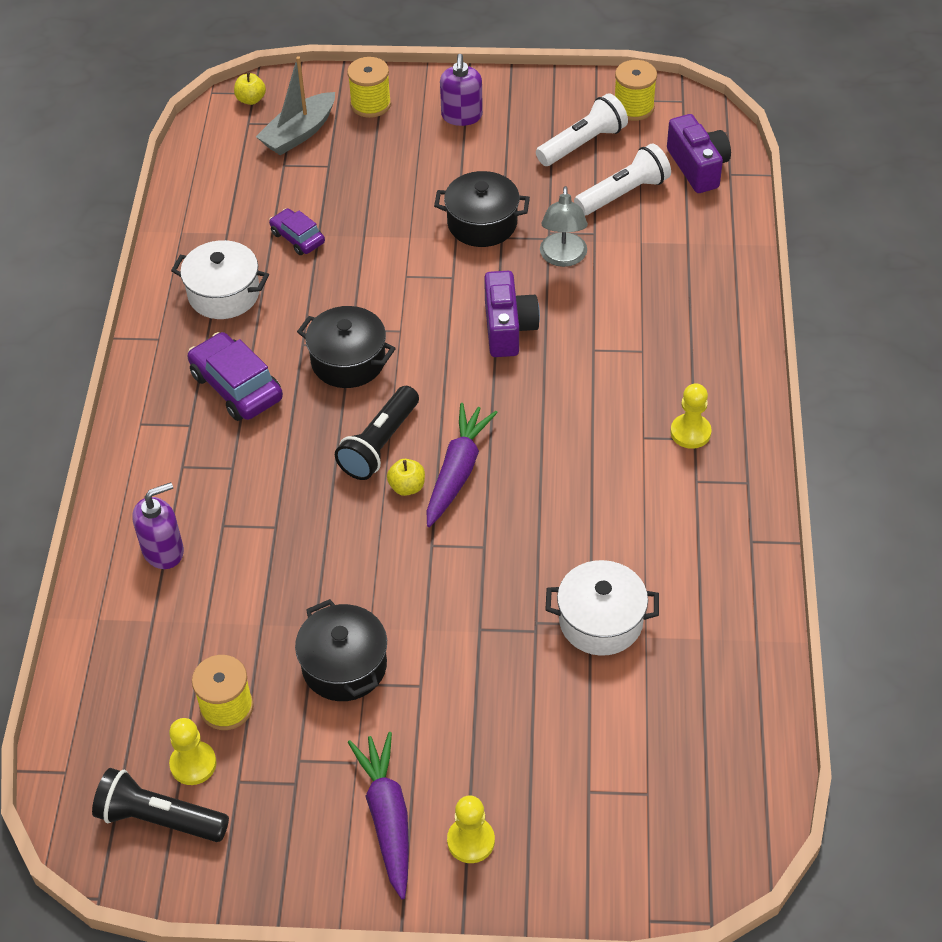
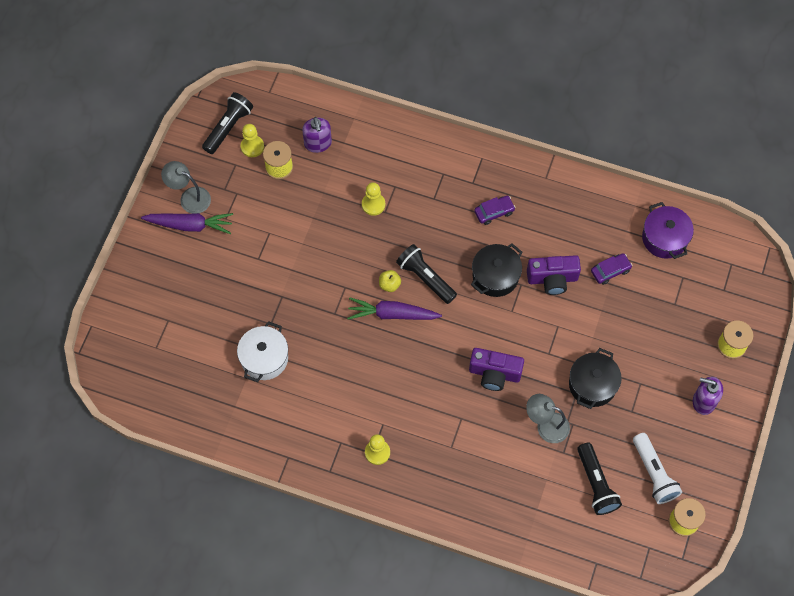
camera: 105 degrees right, 15 degrees up
purple soap dispenser [132,482,184,569] -> purple soap dispenser moved to [302,117,332,153]
white pot [171,240,269,319] -> none
purple car [187,332,283,421] -> purple car [474,196,516,225], size x0.60
yellow apple [234,72,266,105] -> none
grey boat [256,56,335,155] -> none
black pot [295,599,387,701] -> none
purple carrot [427,403,498,527] -> purple carrot turned 150 degrees clockwise [347,297,442,320]
yellow pawn [447,796,495,863] -> yellow pawn moved to [362,182,385,216]
white flashlight [574,143,671,215] -> black flashlight [577,443,622,515]
purple camera [667,114,731,193] -> purple camera moved to [527,255,581,295]
none -> grey lamp [161,161,211,214]
none -> purple pot [642,202,694,259]

